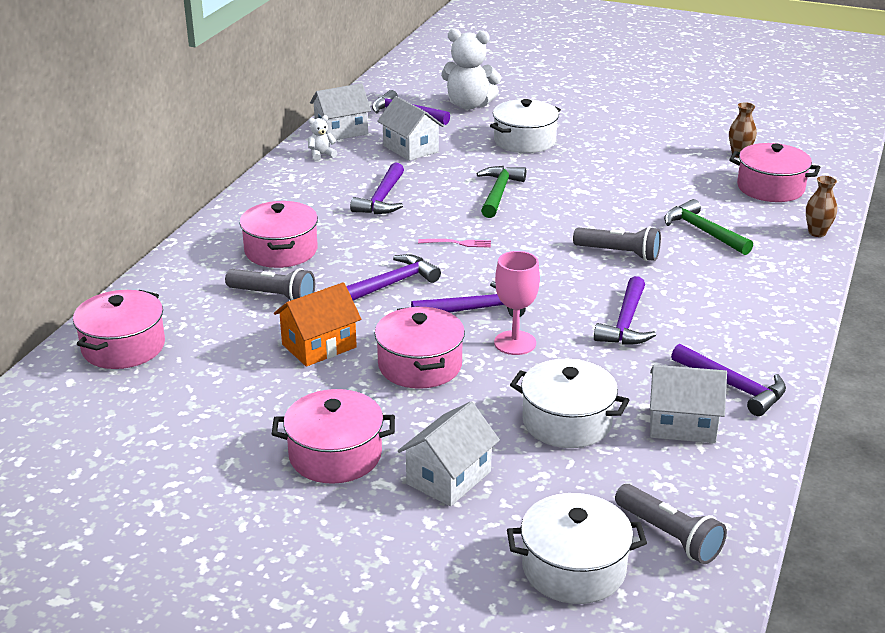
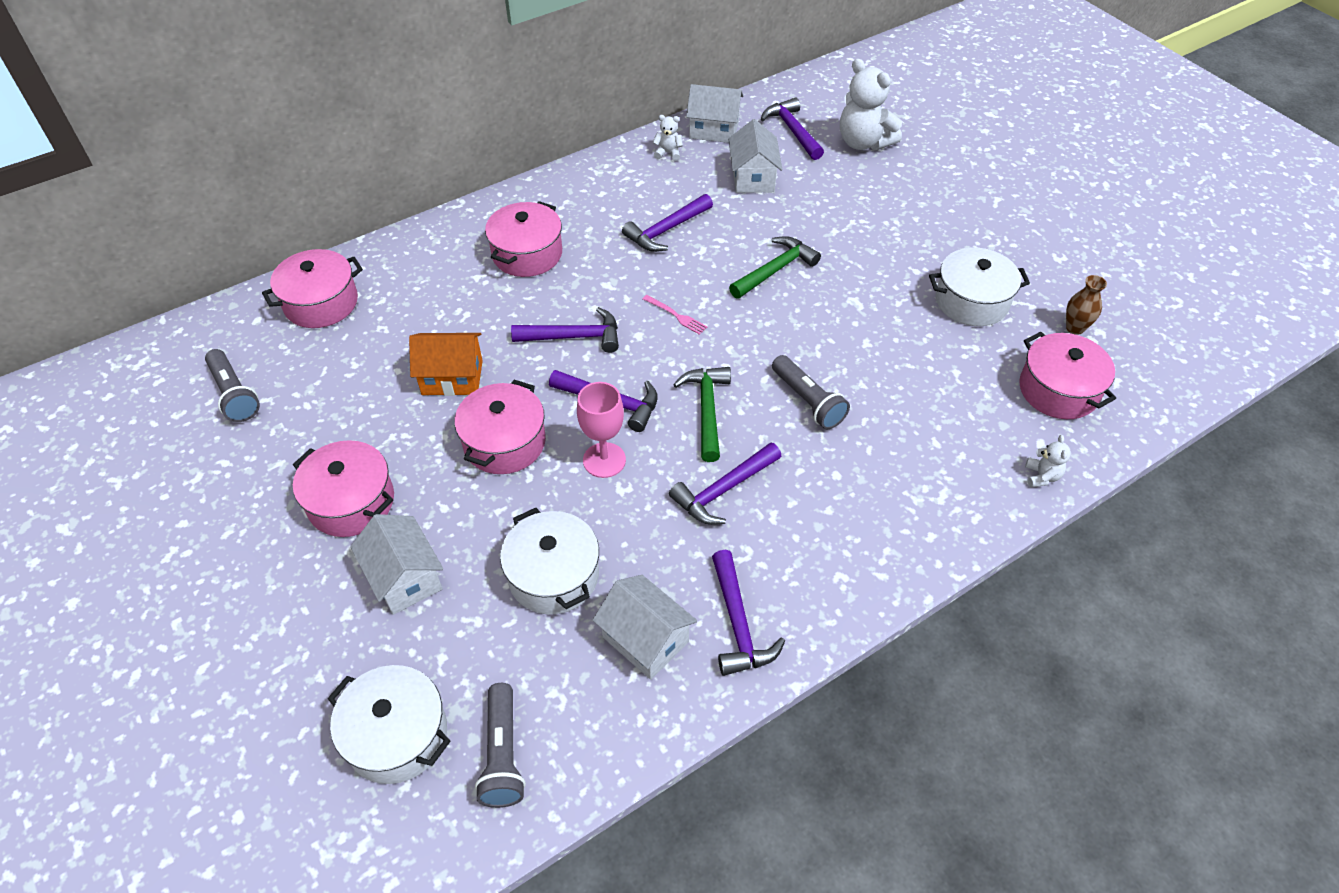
camera: 35 degrees right, 20 degrees up
grey flashlight [225,268,315,301] -> grey flashlight moved to [205,349,260,422]
white house [398,402,500,506] -> white house turned 75 degrees clockwise [350,514,443,615]
white pot [490,99,561,153] -> white pot moved to [929,248,1030,326]
green hammer [664,199,753,255] -> green hammer moved to [673,367,731,462]
brown vase [806,176,837,237] -> white teddy bear [1025,435,1071,488]

